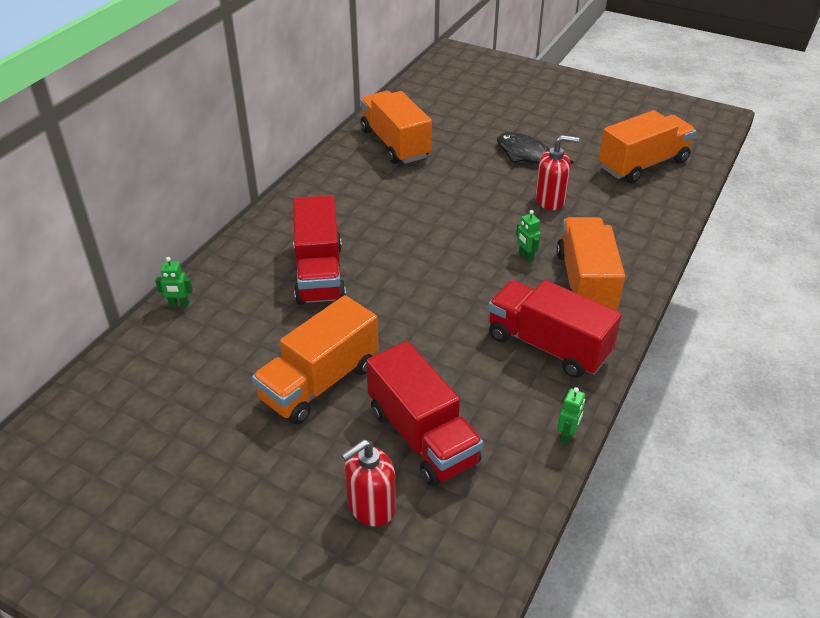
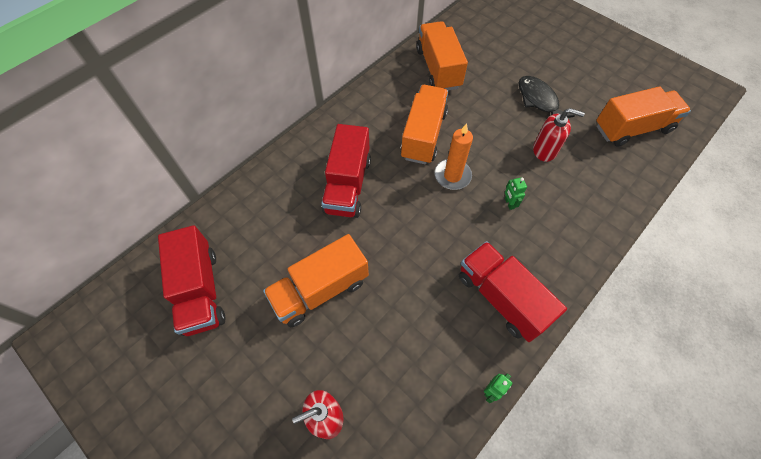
camera: 15 degrees right, 20 degrees up
green robot [155,257,193,307] -> none
red truck [366,341,483,486] -> red truck moved to [158,225,225,336]
orange truck [556,217,625,310] -> orange truck moved to [400,85,449,164]
none -> orange candle [435,123,473,190]

